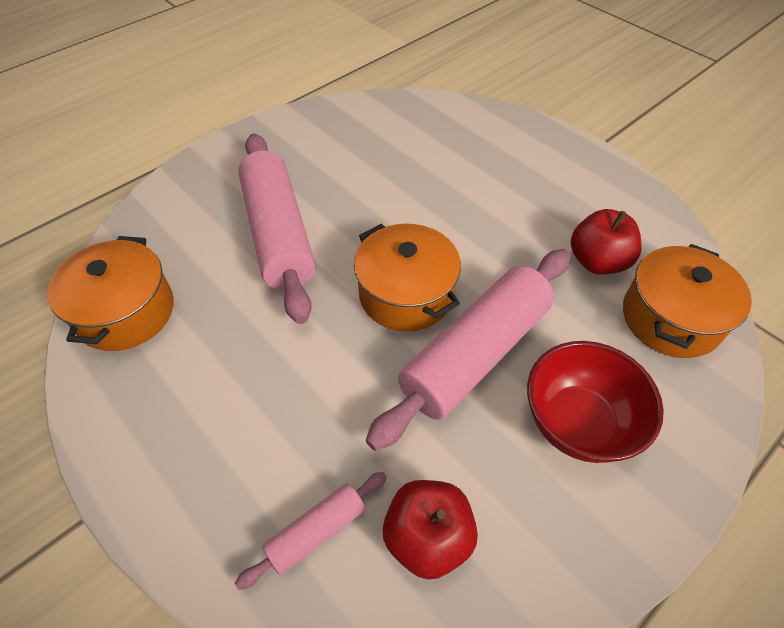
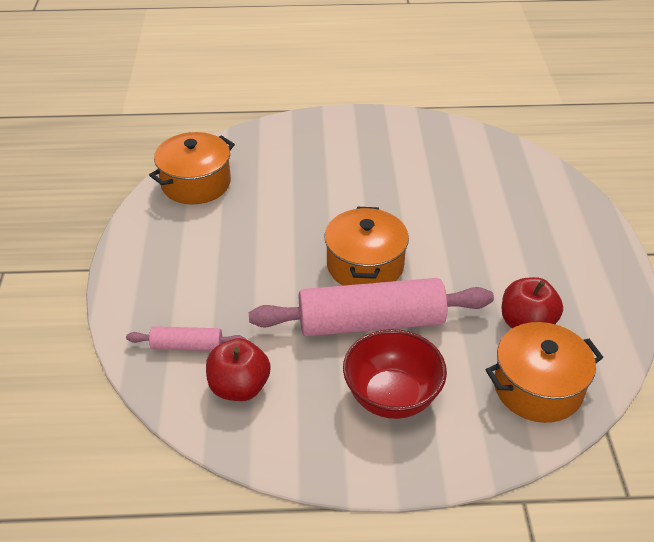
camera: 40 degrees right, 10 degrees down
pink rolling pin [238,134,316,324] -> none

